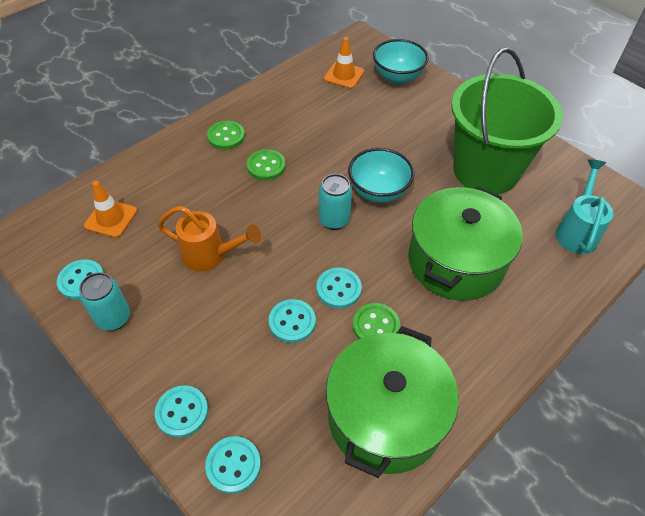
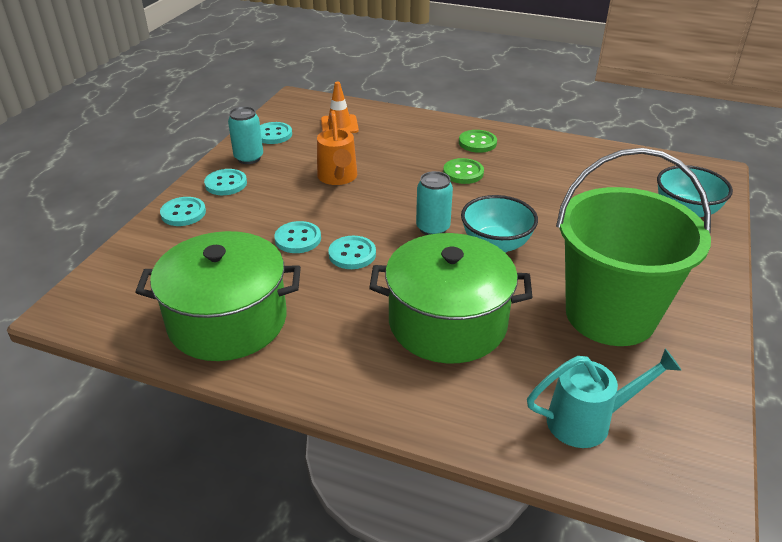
camera: 65 degrees right, 15 degrees down
turquoise button [205,436,261,494] -> turquoise button moved to [204,169,247,195]
orange traffic cone [324,37,364,89] -> none
green button [353,303,400,339] -> none

